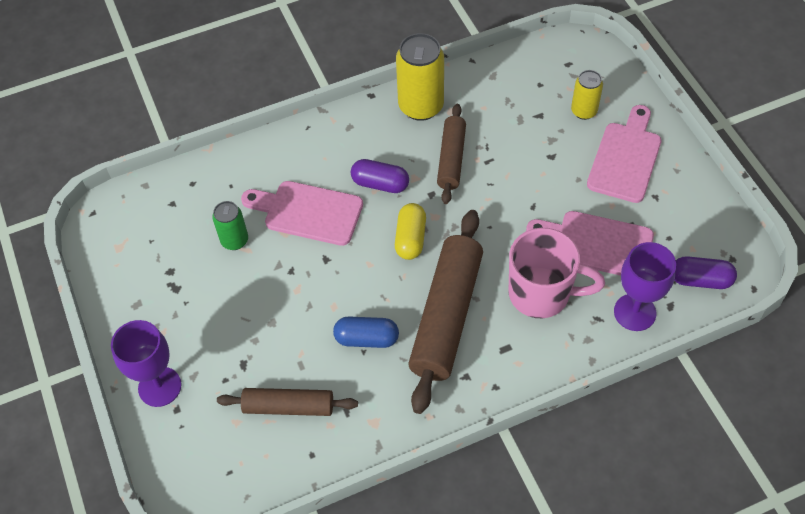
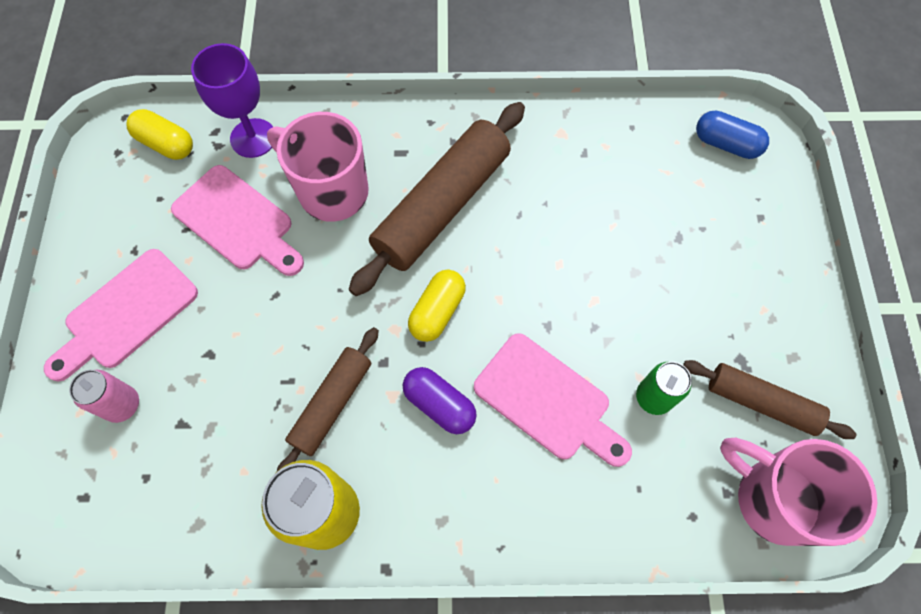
camera: 160 degrees left, 10 degrees up
purple goblet [111,320,181,407] -> none
brown rolling pin [217,388,358,416] -> brown rolling pin moved to [683,360,857,439]
blue capsule [333,317,399,348] -> blue capsule moved to [696,110,769,159]
yellow can [571,70,603,120] -> pink can [69,370,139,423]
purple capsule [675,256,737,289] -> yellow capsule [126,109,193,160]
none -> pink mug [720,438,877,546]

